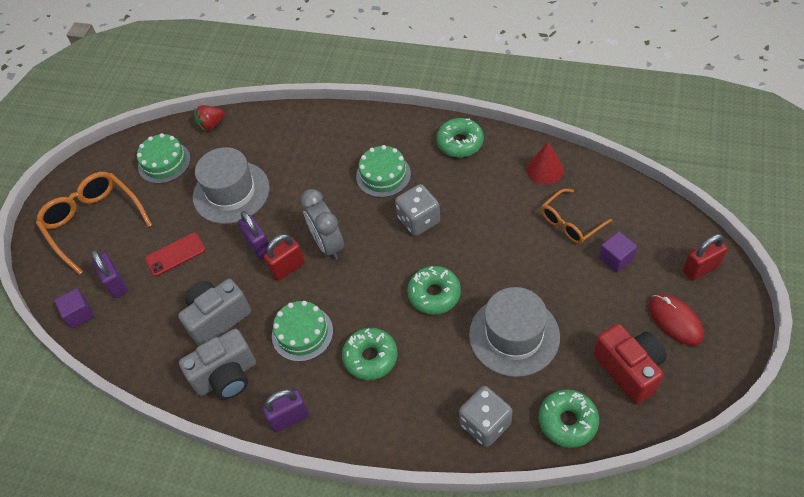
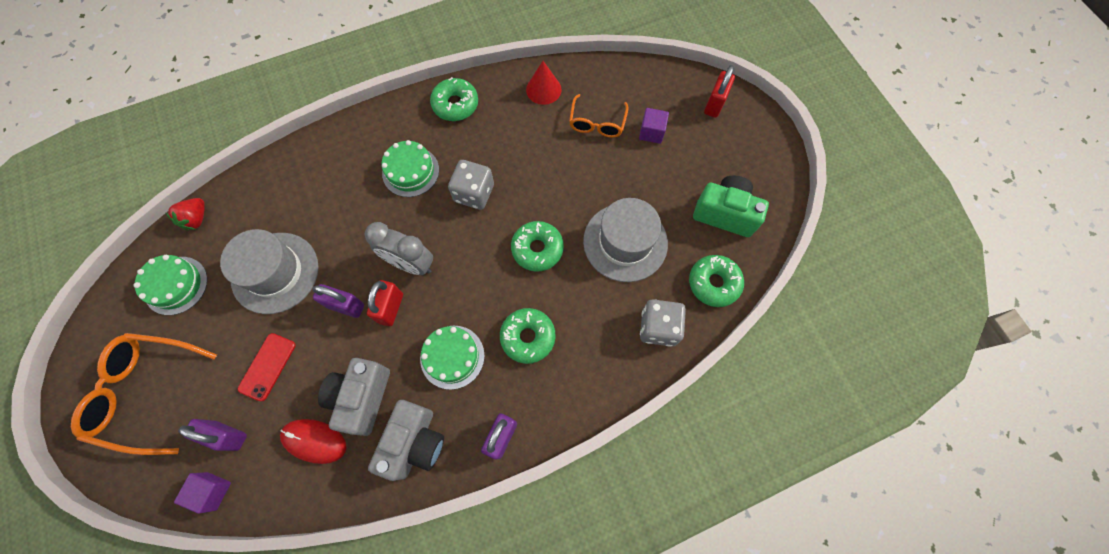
camera: 45 degrees left, 15 degrees up
red camera [594,324,667,404] -> green camera [693,175,769,237]
red mouse [649,294,704,346] -> red mouse moved to [280,419,346,464]

